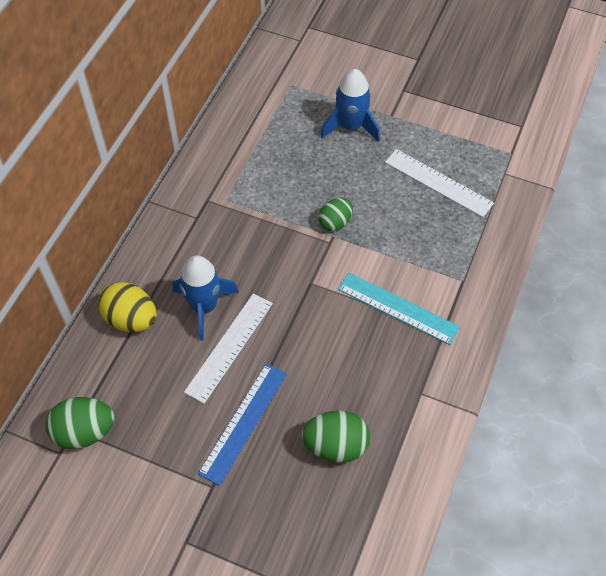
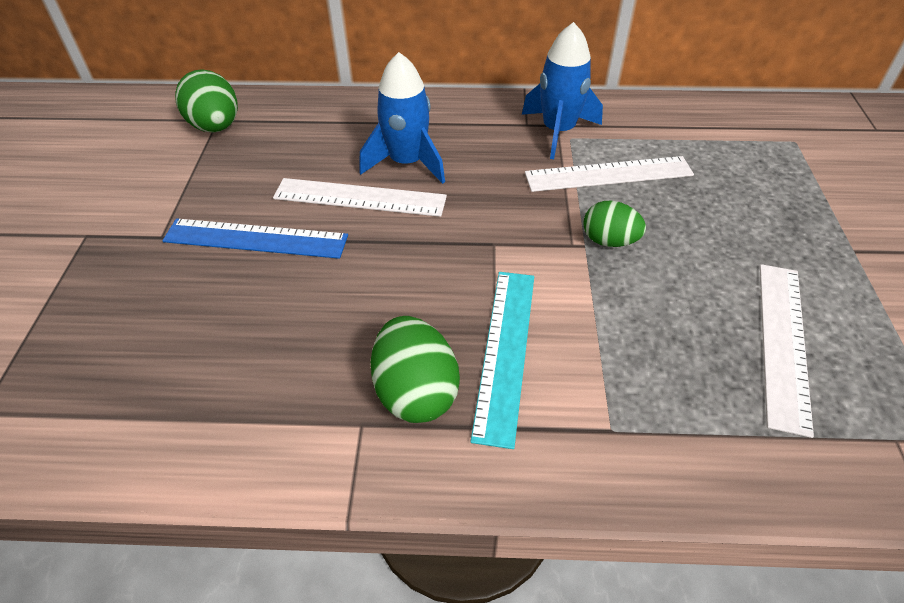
camera: 70 degrees right, 10 degrees down
yellow egg [98,282,157,332] -> none
green egg [301,410,370,463] -> green egg moved to [371,316,460,423]
blue rocket [321,69,380,142] -> blue rocket moved to [522,22,603,159]
none -> white ruler [525,156,694,192]

